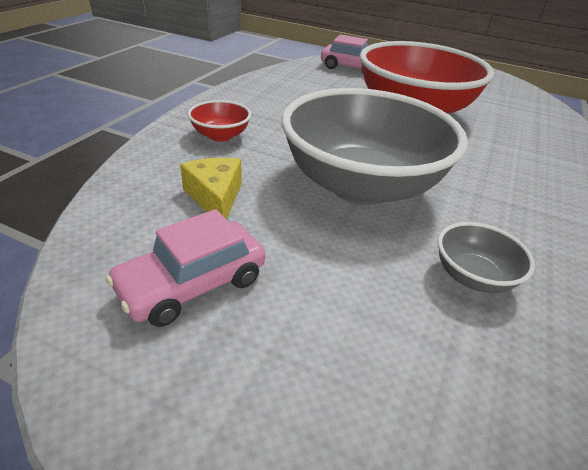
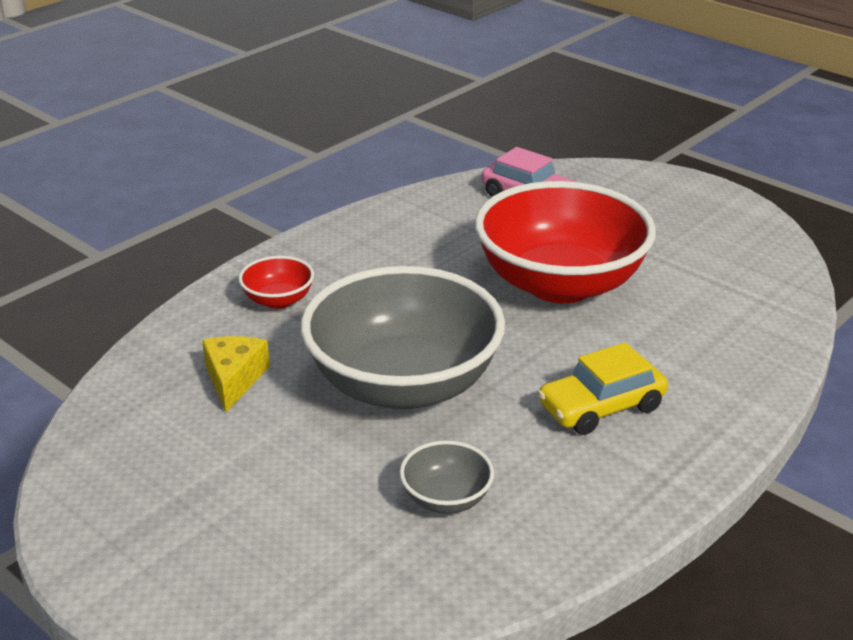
camera: 20 degrees right, 5 degrees down
pink car [106,209,265,327] -> none
none -> yellow car [538,342,668,435]

